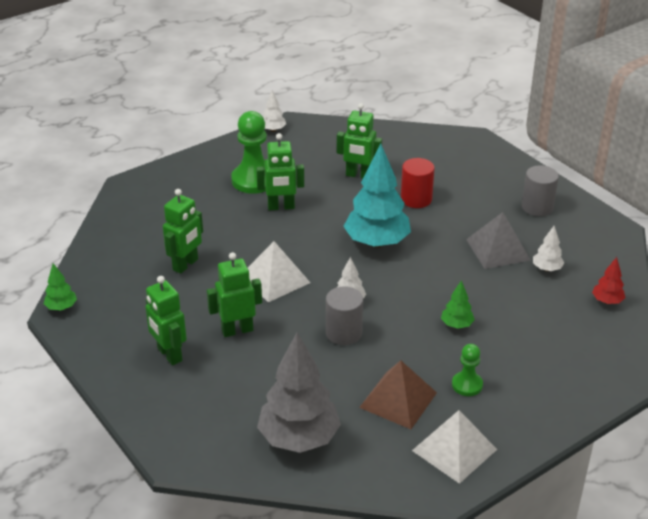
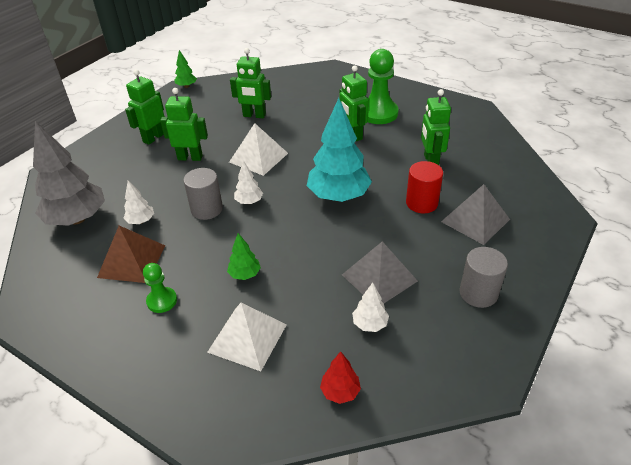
camera: 70 degrees right, 5 degrees up
green robot [207,252,262,337] -> green robot turned 45 degrees counterclockwise [160,88,208,161]
white tree [263,90,286,132] -> white tree moved to [123,181,154,224]
white pyramid [412,410,497,484] -> white pyramid moved to [207,303,286,371]
none -> grey pyramid [441,184,510,245]

